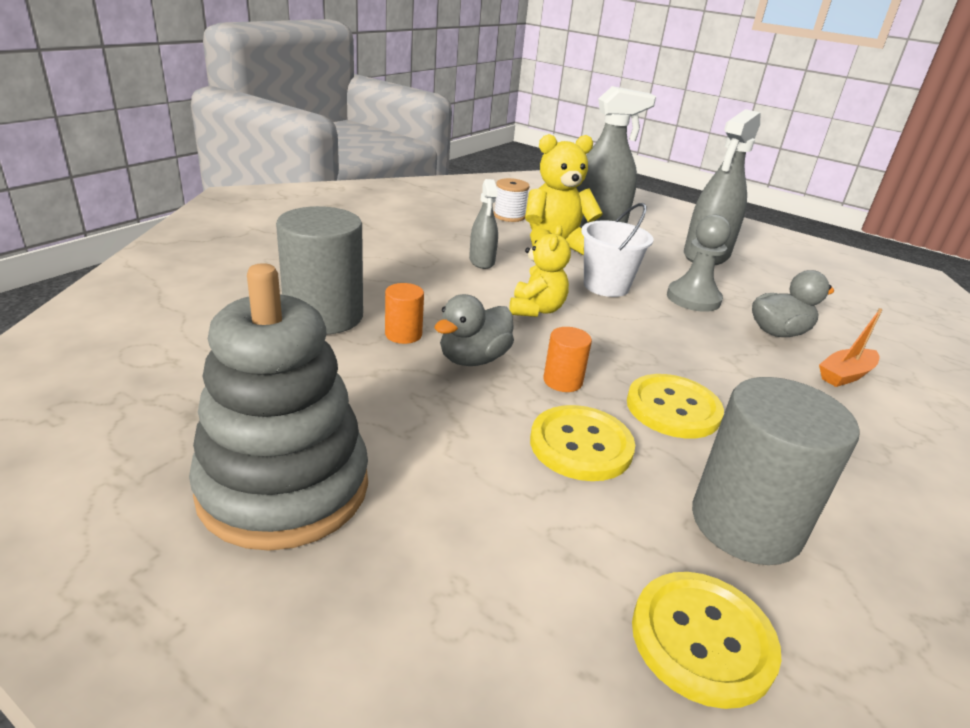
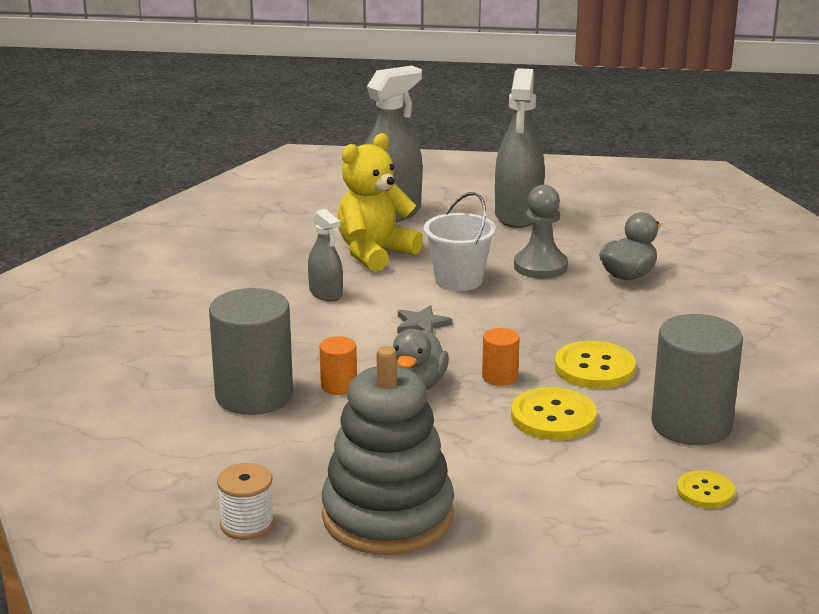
camera: 25 degrees left, 5 degrees down
white spool [494,178,530,222] -> white spool moved to [217,463,275,540]
yellow teddy bear [509,225,571,317] -> grey star [397,305,453,333]
yellow button [632,572,781,709] -> yellow button [677,470,735,508], size x0.62
orange boat [819,308,883,387] -> none

